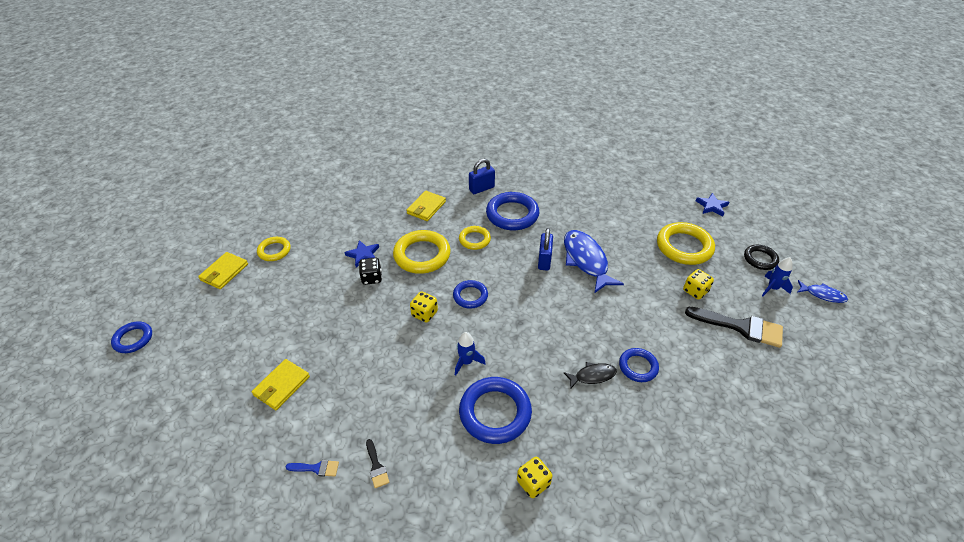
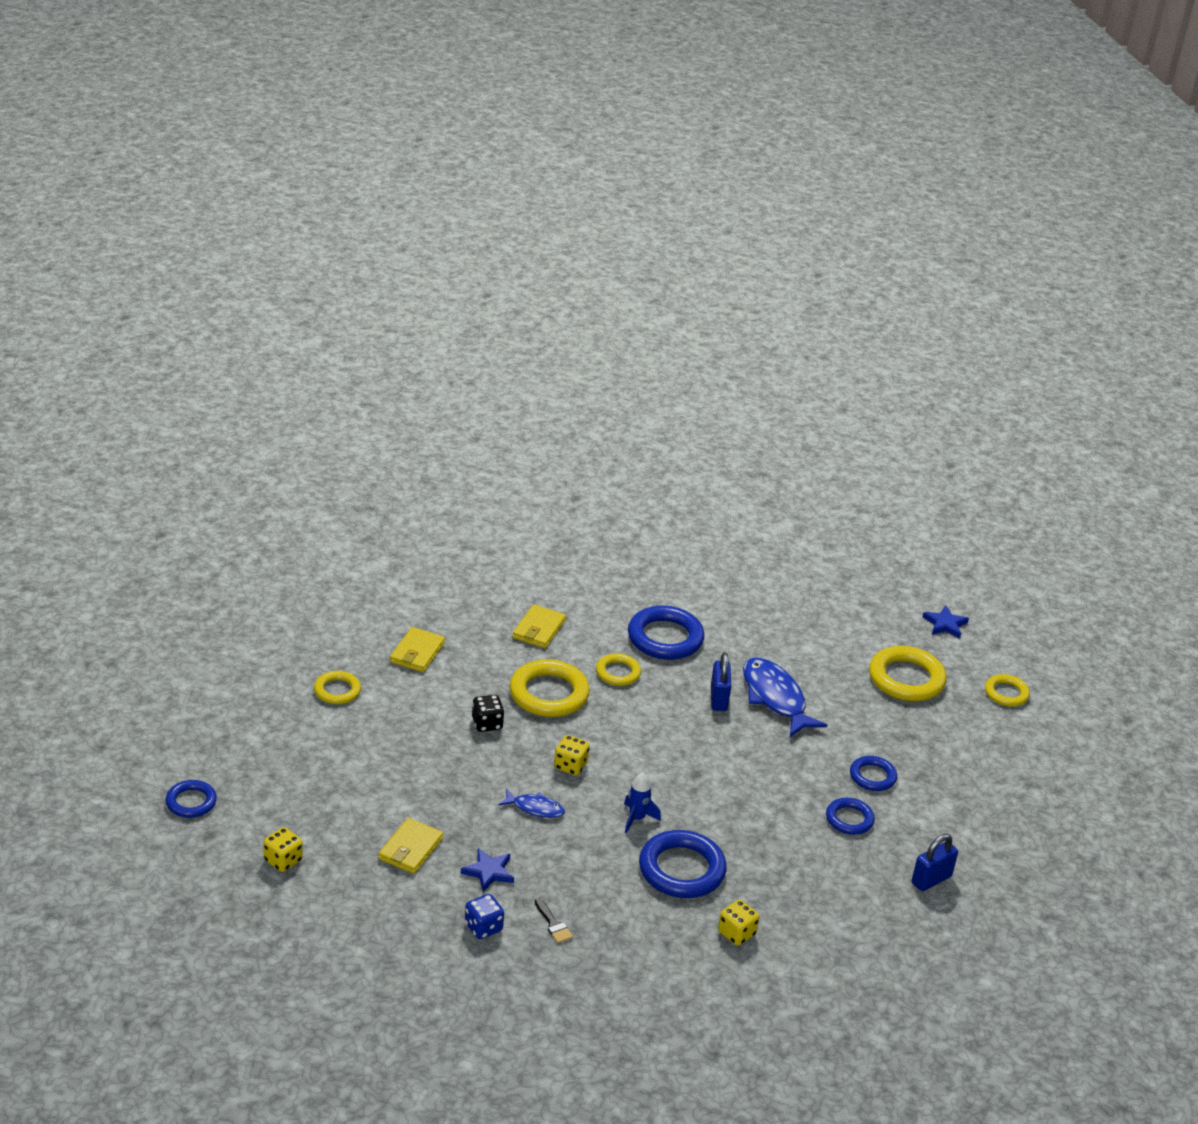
camera: 10 degrees left, 10 degrees down
yellow wallet [198,252,248,289] -> yellow wallet moved to [390,627,445,672]
blue brush [285,460,339,477] -> blue dice [465,894,504,939]
blue star [344,240,379,267] -> blue star moved to [461,848,514,892]
blue ring [453,280,488,309] -> blue ring moved to [850,756,897,791]
blue padlock [469,159,495,194] -> blue padlock moved to [912,834,958,891]
black fish [564,362,617,389] -> none
yellow dice [683,269,714,299] -> yellow dice moved to [263,827,303,872]
black brush [685,307,783,348] -> none
black ring [744,245,779,270] -> yellow ring [985,674,1030,707]
blue rocket [762,257,793,296] -> none
blue fish [798,280,848,303] -> blue fish moved to [499,789,565,818]

